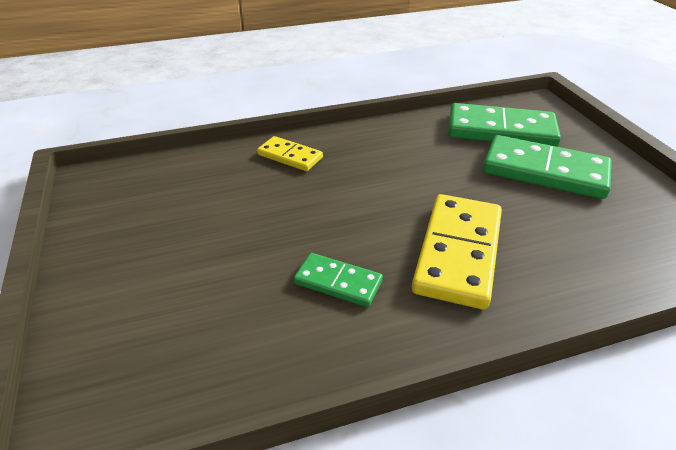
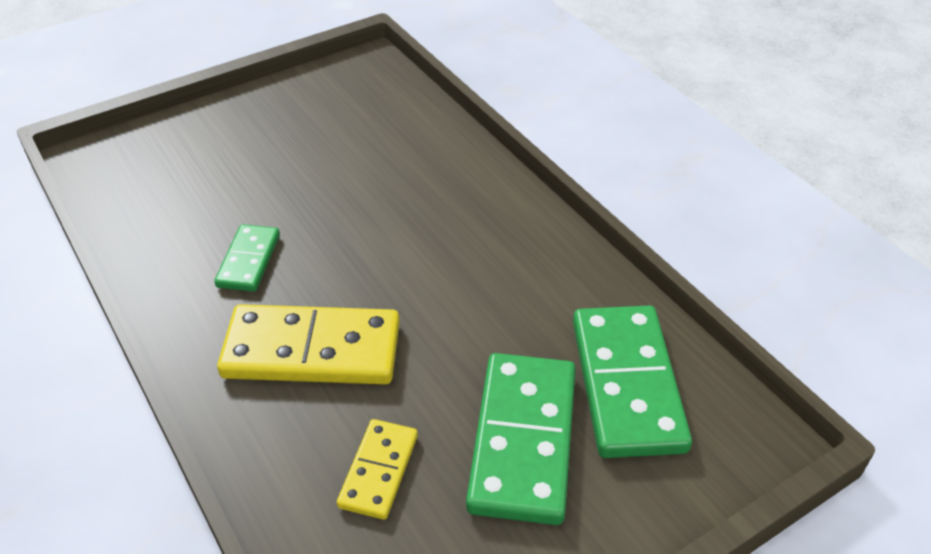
camera: 75 degrees right, 5 degrees up
yellow domino [257,136,323,171] -> yellow domino moved to [337,419,418,520]

